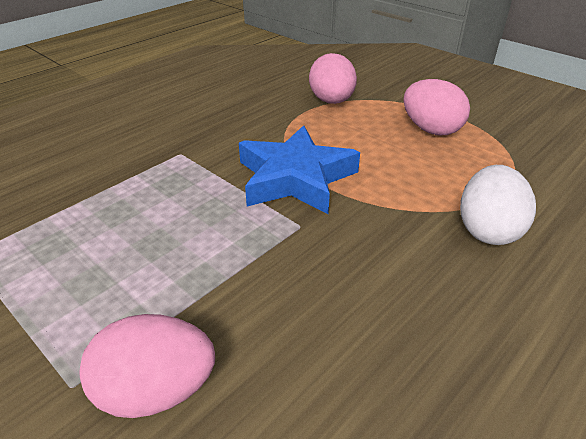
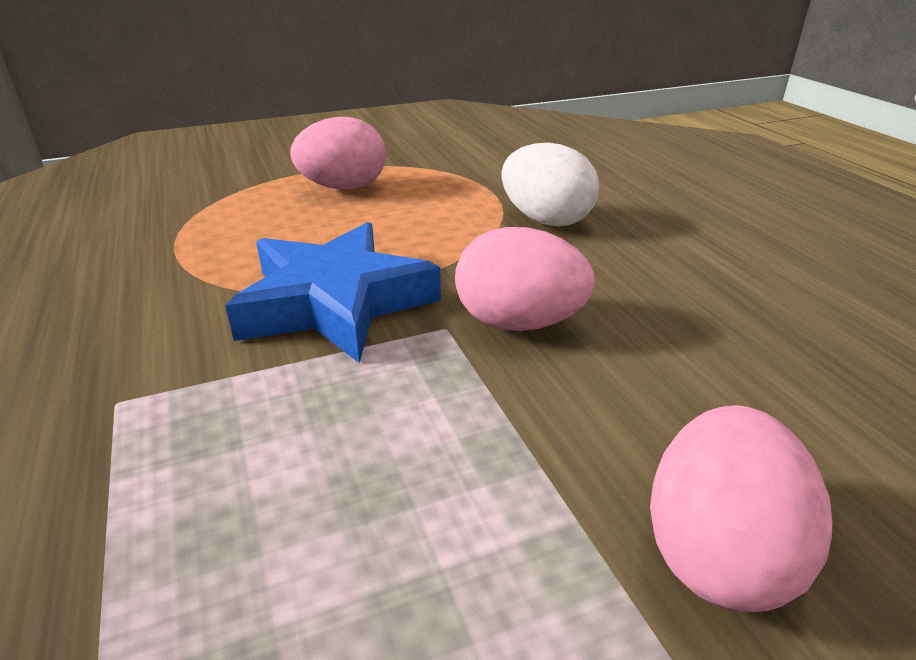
camera: 65 degrees left, 5 degrees down
pink egg [309,53,357,104] -> pink egg moved to [455,227,595,331]

